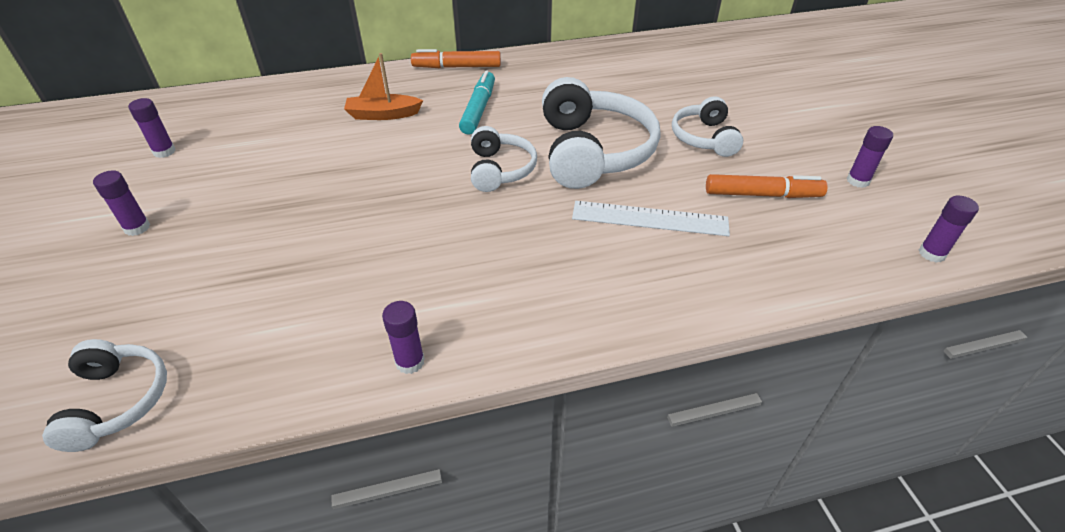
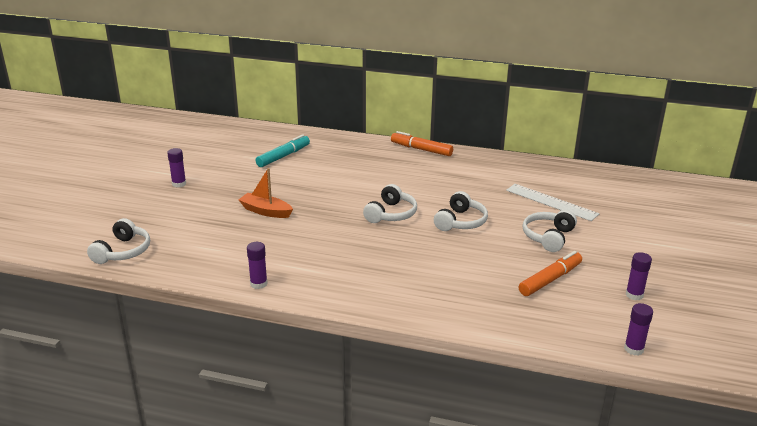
camera: 30 degrees right, 15 degrees down
purple glue stick [128,98,176,158] -> none
orange boat [344,53,423,120] -> orange boat moved to [239,168,293,218]
turquoise marker [459,70,495,135] -> turquoise marker moved to [256,134,310,167]
white headphones [542,77,660,189] -> white headphones [434,191,488,231], size x0.57
white ruler [572,201,730,236] -> white ruler moved to [506,184,599,221]
orange marker [706,174,828,198] -> orange marker turned 75 degrees counterclockwise [519,251,582,296]

